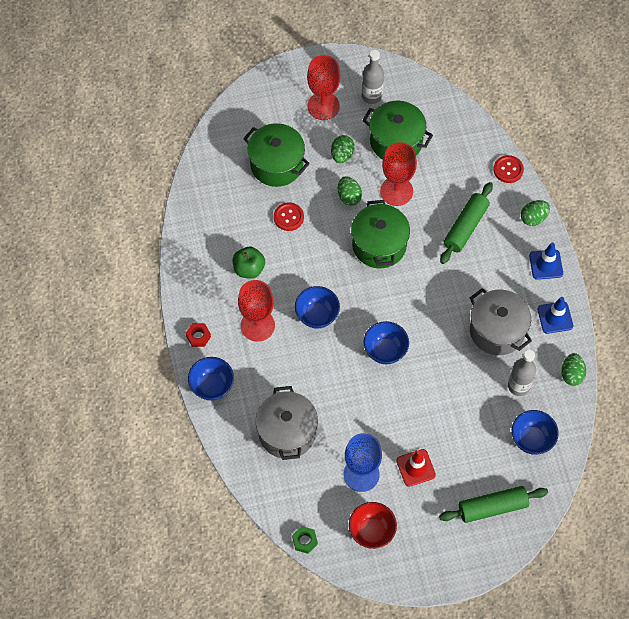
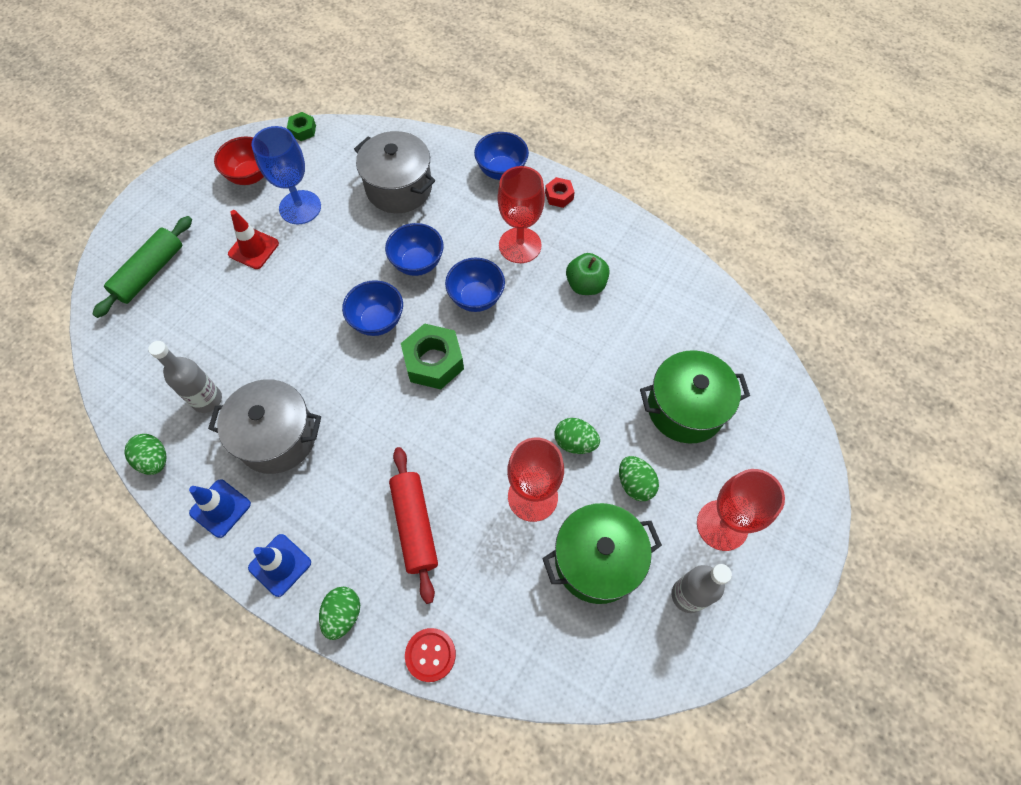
camera: 135 degrees right, 0 degrees up
red button [274,202,304,231] -> none
green pot [351,200,410,268] -> none
green rolling pin [440,182,493,264] -> red rolling pin [389,447,438,604]
blue bowl [512,410,559,455] -> blue bowl moved to [385,223,444,276]
none -> green nut [401,323,464,389]

